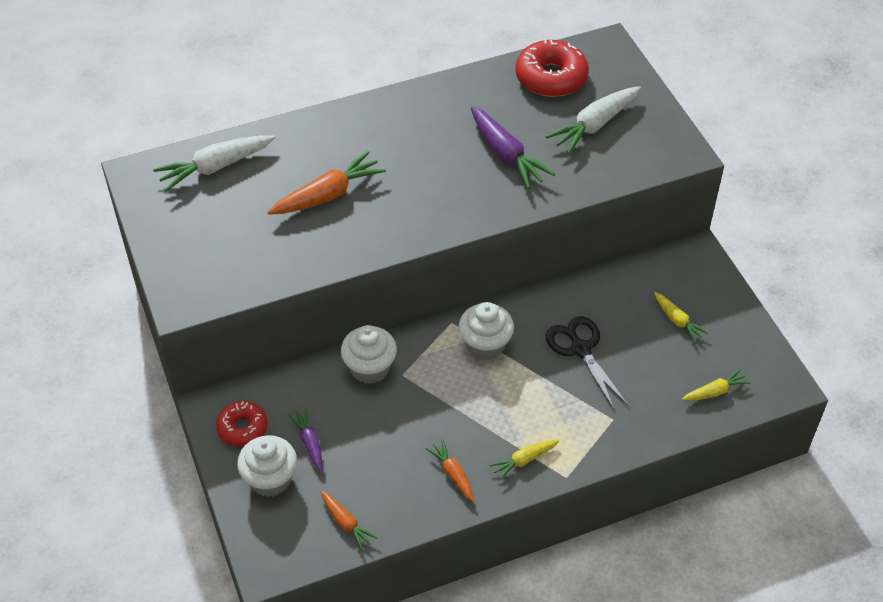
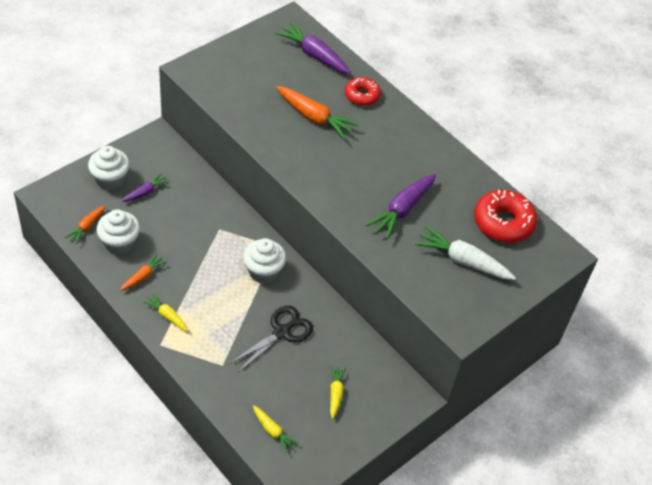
camera: 65 degrees right, 0 degrees up
white carrot [153,135,275,191] -> purple carrot [275,22,351,74]
red donut [216,401,268,447] -> red donut moved to [345,77,381,106]
white cupcake [341,325,397,384] -> white cupcake moved to [97,209,140,255]
yellow carrot [654,292,709,343] -> yellow carrot turned 150 degrees clockwise [330,366,346,419]

